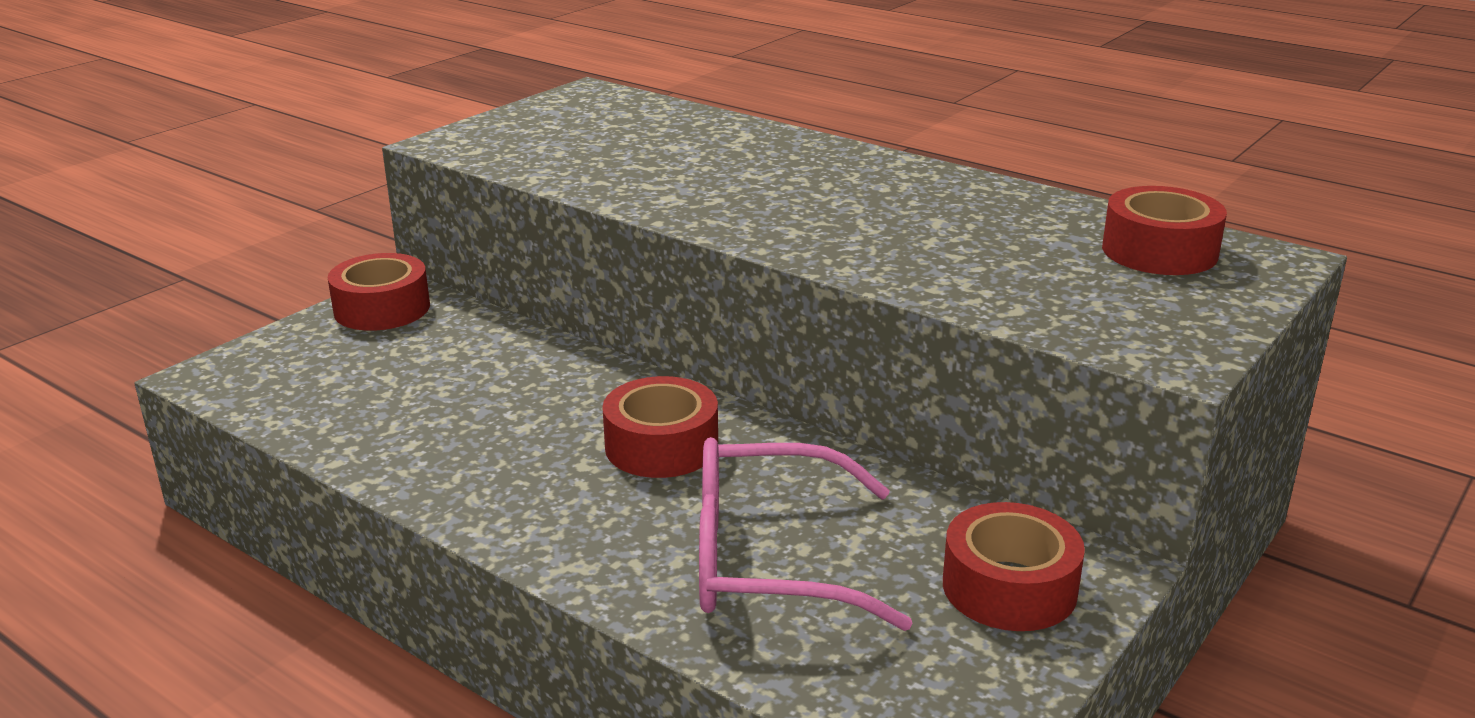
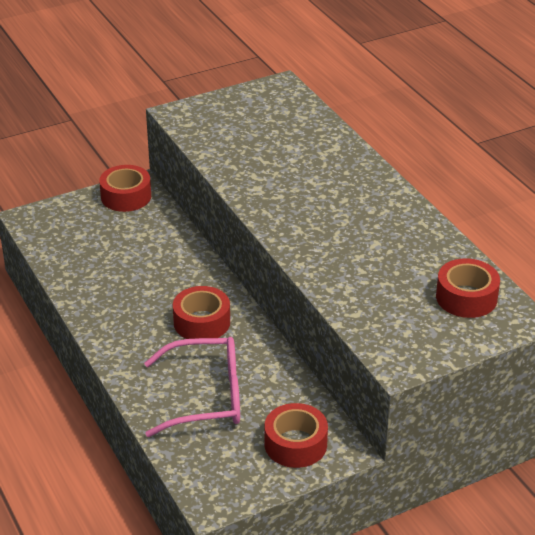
camera: 25 degrees right, 10 degrees up
pink glasses [699,437,912,631] -> pink glasses turned 150 degrees clockwise [144,337,240,437]

